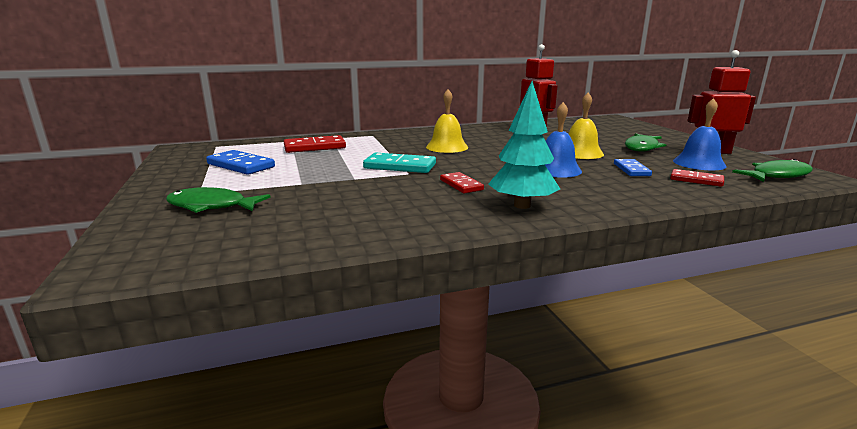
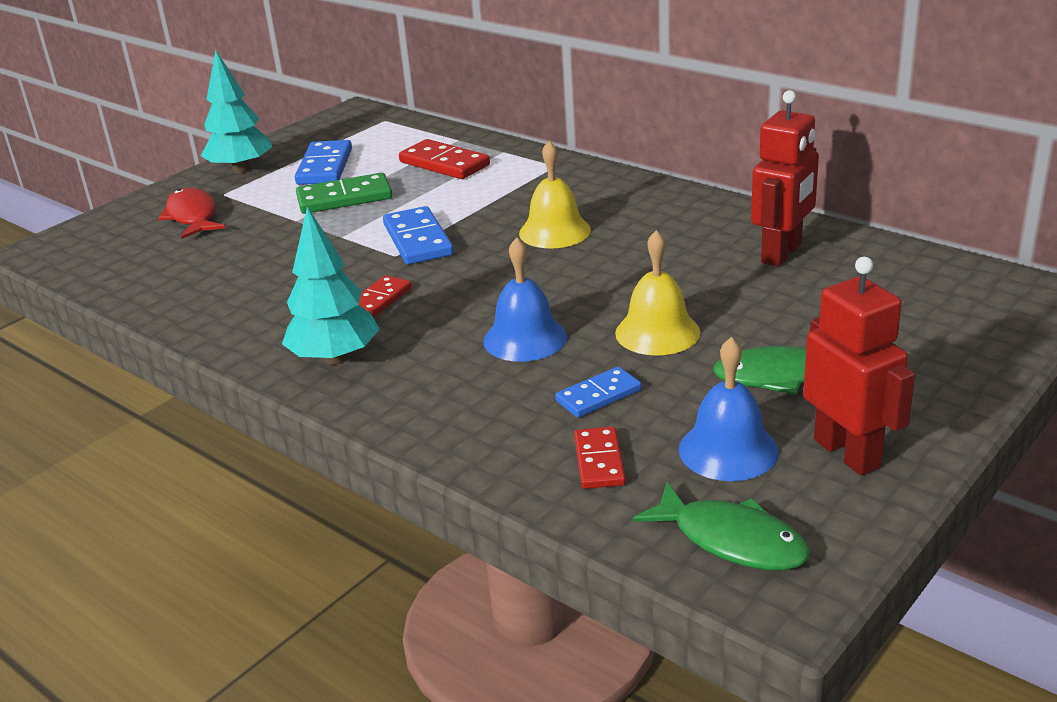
camera: 60 degrees right, 10 degrees up
green fish [166,187,270,213] -> red fish [158,188,225,239]
turquoise domino [363,153,436,173] -> blue domino [383,206,454,265]
none -> turquoise tree [201,50,272,173]
none -> green domino [296,173,392,214]

